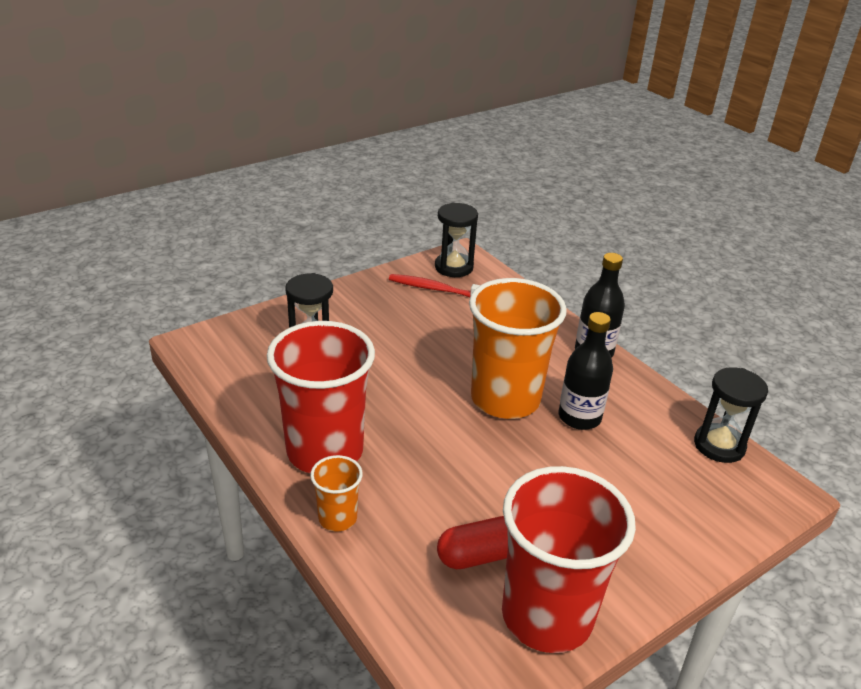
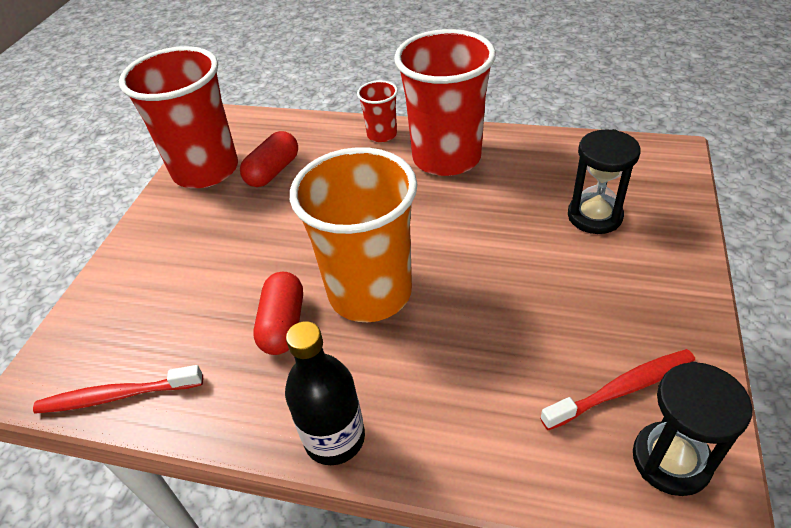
camera: 145 degrees right, 10 degrees up
orange cup [310,455,363,531] -> red cup [357,80,398,142]
black bottle [559,312,613,430] -> red capsule [253,272,303,355]
black hourglass [694,367,768,463] -> red toothbrush [33,365,203,414]

